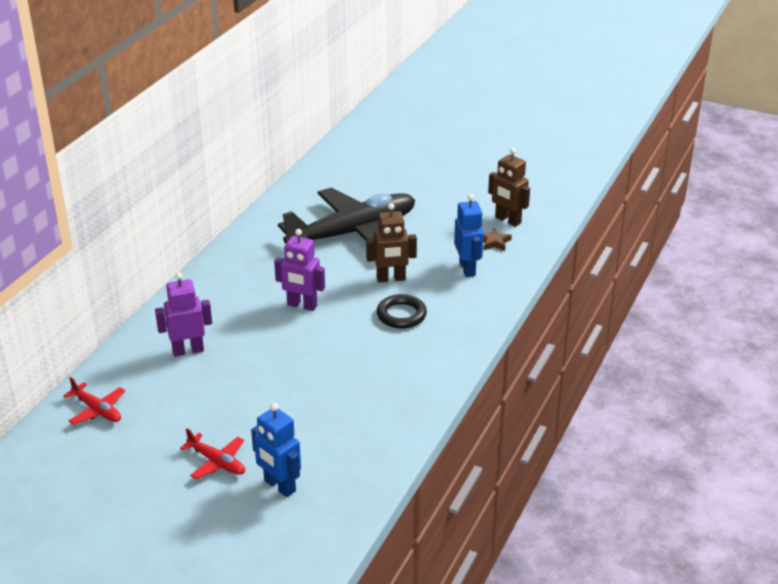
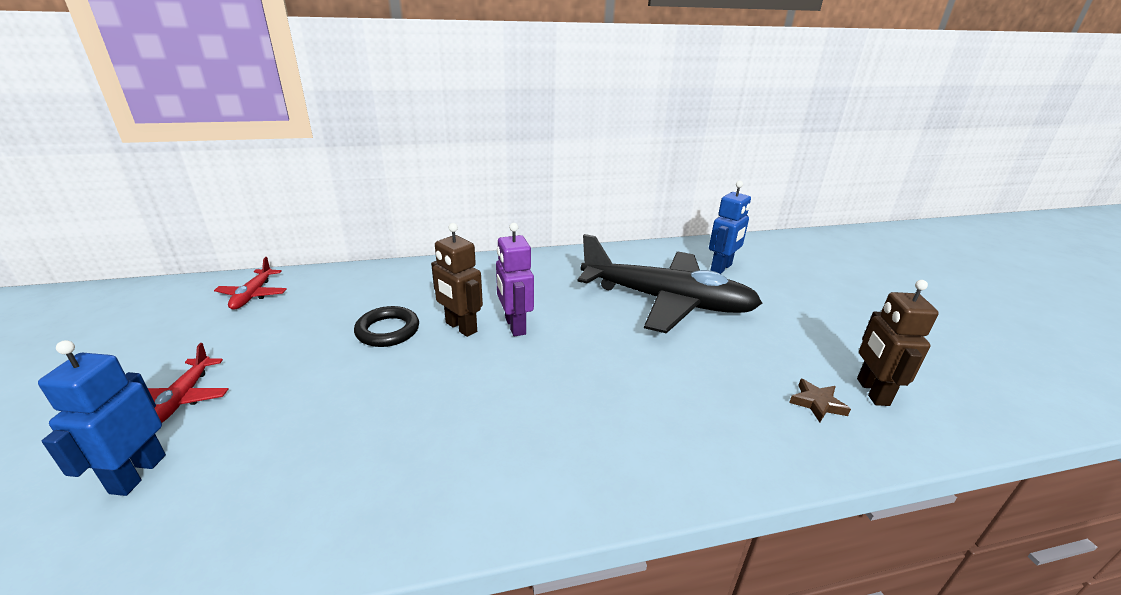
camera: 50 degrees right, 5 degrees down
purple robot [155,272,212,357] -> none
brown robot [366,203,417,282] -> brown robot moved to [431,223,483,337]
black ring [377,294,427,328] -> black ring moved to [354,306,419,347]
blue robot [454,194,484,277] -> blue robot moved to [709,181,751,274]

